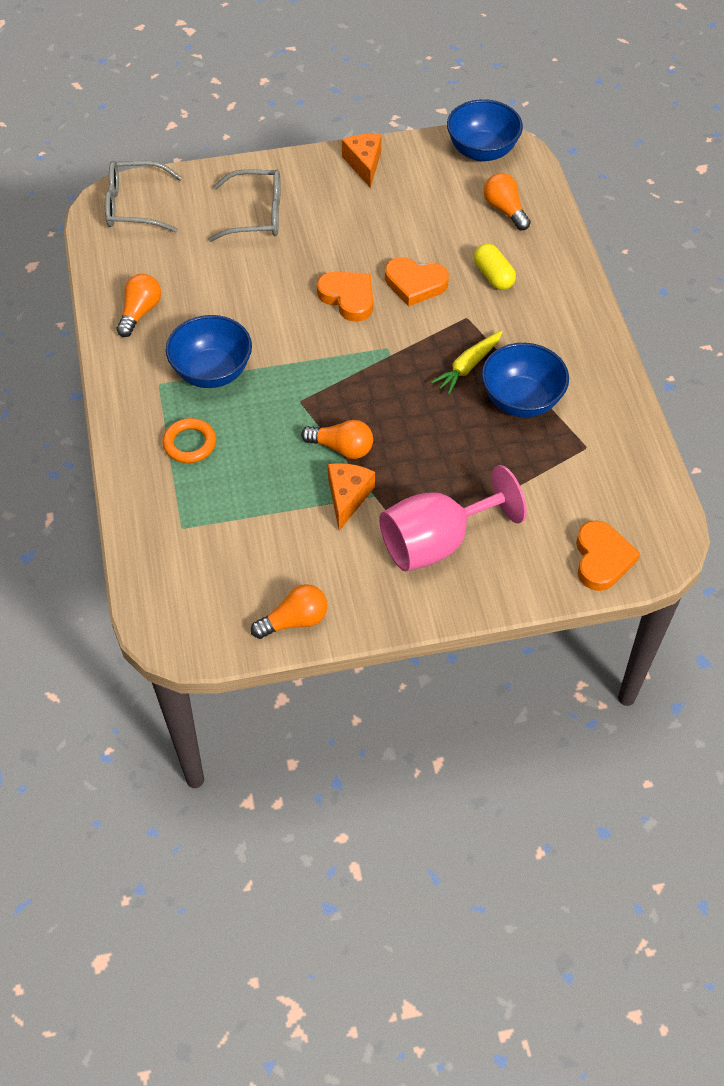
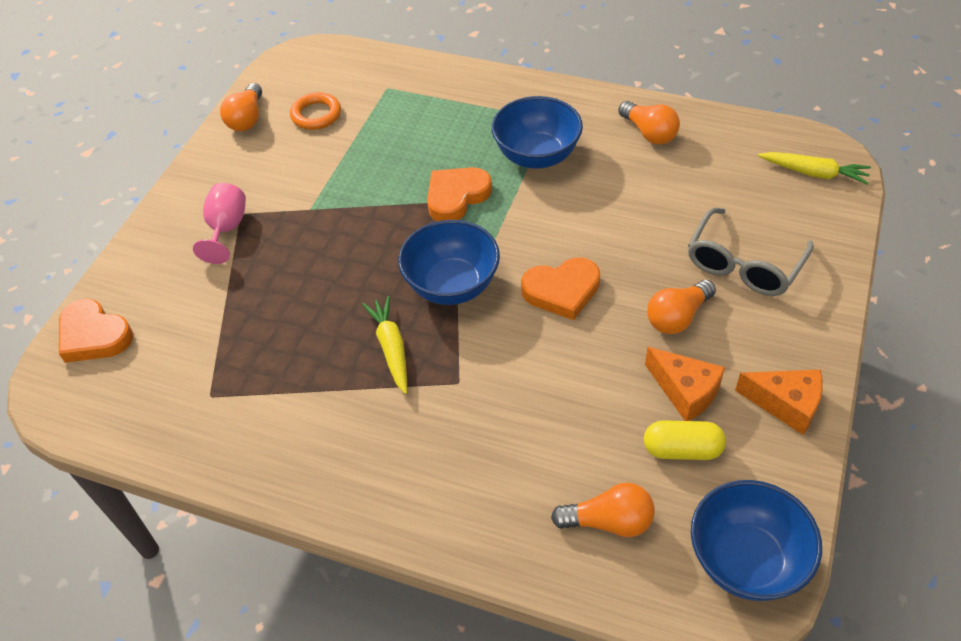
camera: 125 degrees right, 5 degrees down
grey glasses [105,161,182,232] -> yellow carrot [758,152,871,185]
orange ring [162,418,216,463] -> orange ring moved to [290,92,341,130]
orange light bulb [301,420,373,459] -> orange light bulb moved to [647,280,716,334]
orange cheese [328,463,375,531] -> orange cheese moved to [645,347,725,421]
pink goblet [379,465,527,571] -> pink goblet [193,183,246,264], size x0.57
orange heart [385,257,449,306] -> orange heart moved to [427,167,492,221]
yellow capsule [474,243,516,290] -> yellow capsule moved to [644,420,726,460]
blue bowl [482,343,569,417] -> blue bowl moved to [398,220,500,305]

